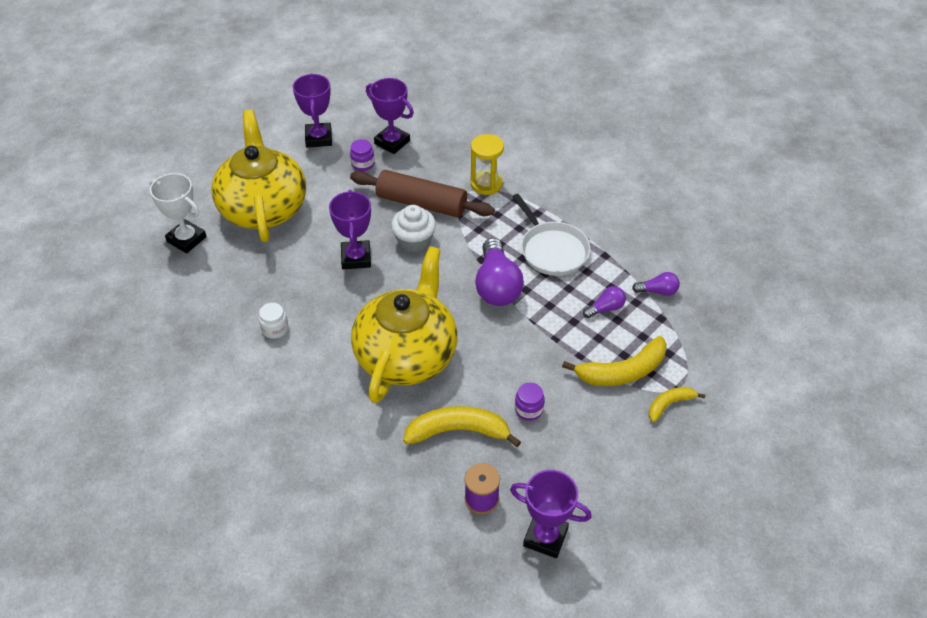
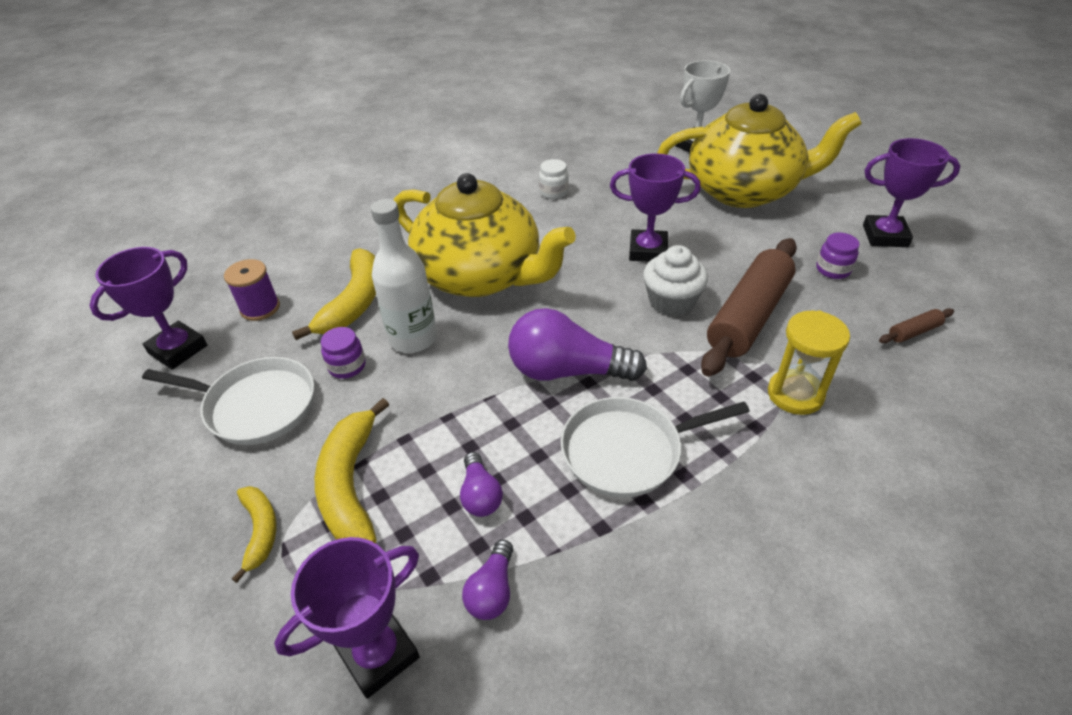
camera: 105 degrees right, 5 degrees down
purple trophy [366,78,414,154] -> purple trophy moved to [274,537,420,699]
none -> white pan [142,357,314,445]
none -> white bottle [371,199,437,353]
none -> brown rolling pin [879,309,954,343]

